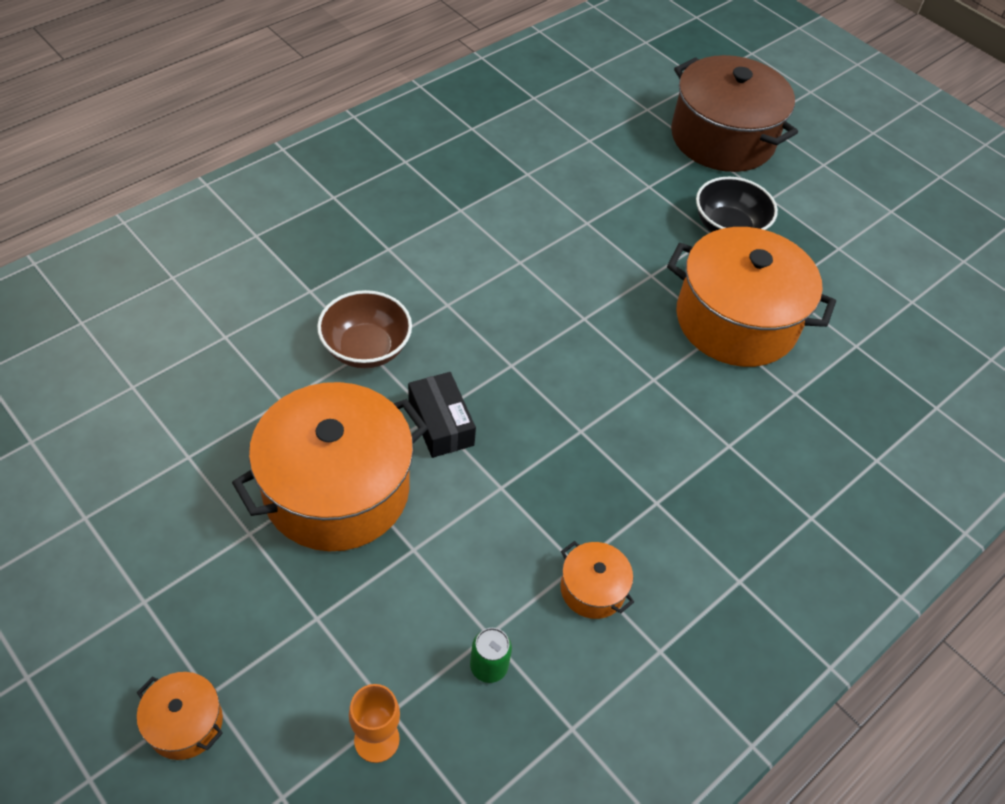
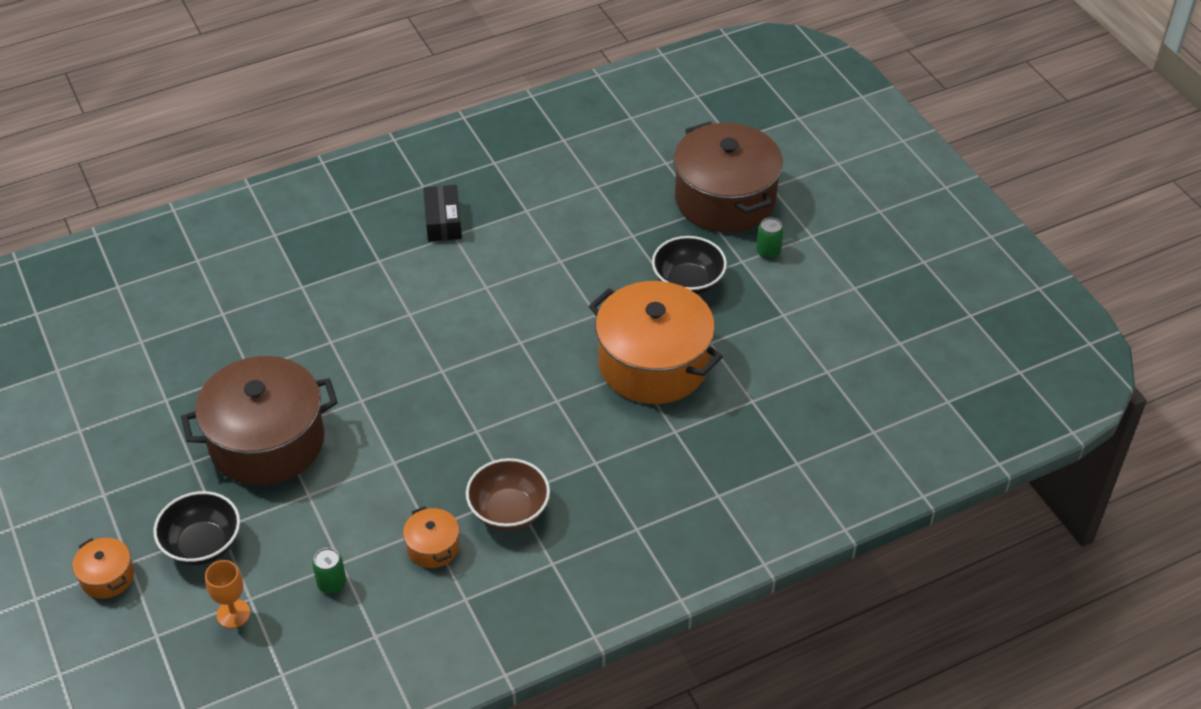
camera: 20 degrees right, 5 degrees down
orange pot [232,382,428,551] -> brown pot [181,356,338,486]
brown bowl [317,290,412,368] -> brown bowl moved to [466,458,550,531]
black box [408,372,476,458] -> black box moved to [423,185,462,242]
none -> black bowl [153,491,240,565]
none -> green can [756,217,784,259]

